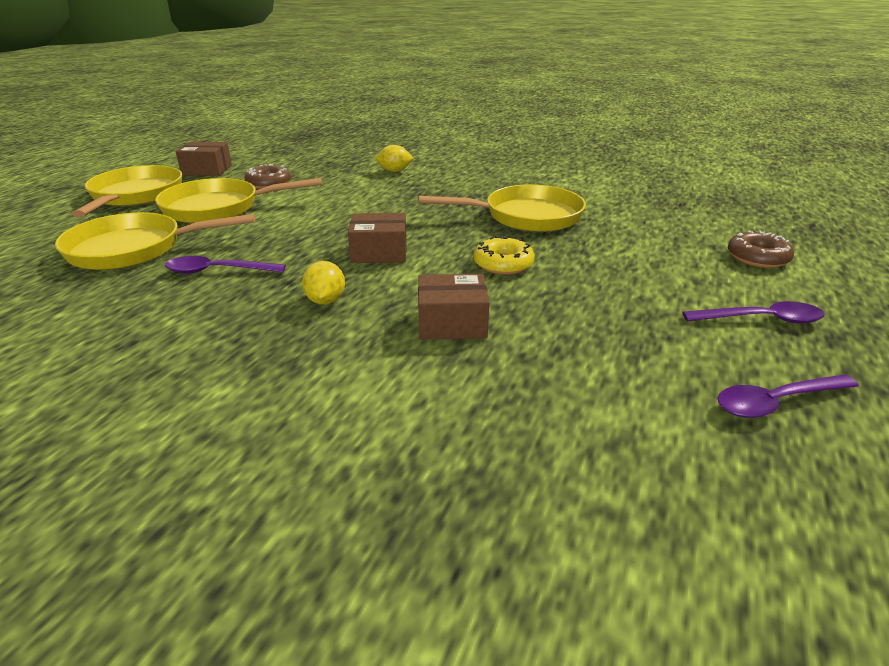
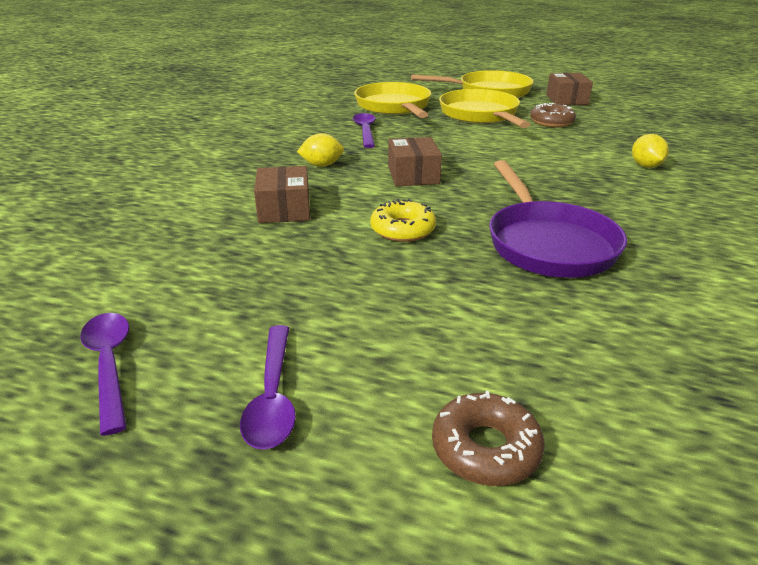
camera: 85 degrees right, 0 degrees up
yellow pan [418,184,586,232] -> purple pan [489,160,627,278]

